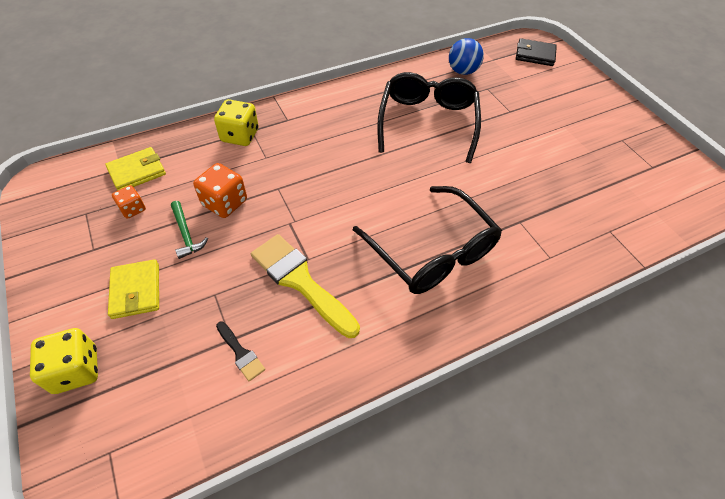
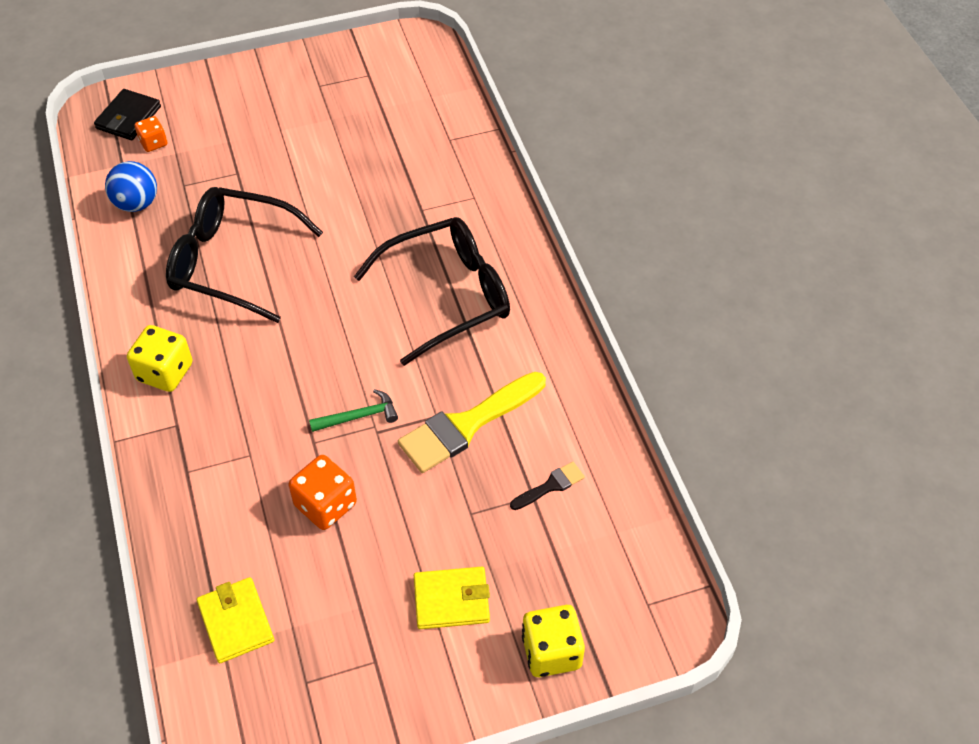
camera: 80 degrees left, 0 degrees up
orange dice [112,185,146,219] -> orange dice moved to [135,116,167,152]
green hammer [171,201,208,259] -> green hammer moved to [309,389,398,432]
yellow dice [214,99,259,146] -> yellow dice moved to [127,325,193,392]

